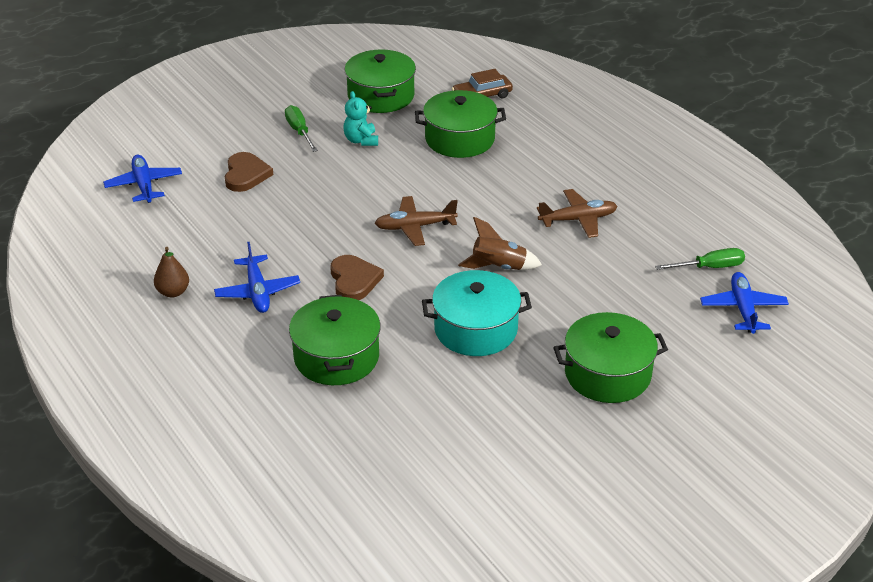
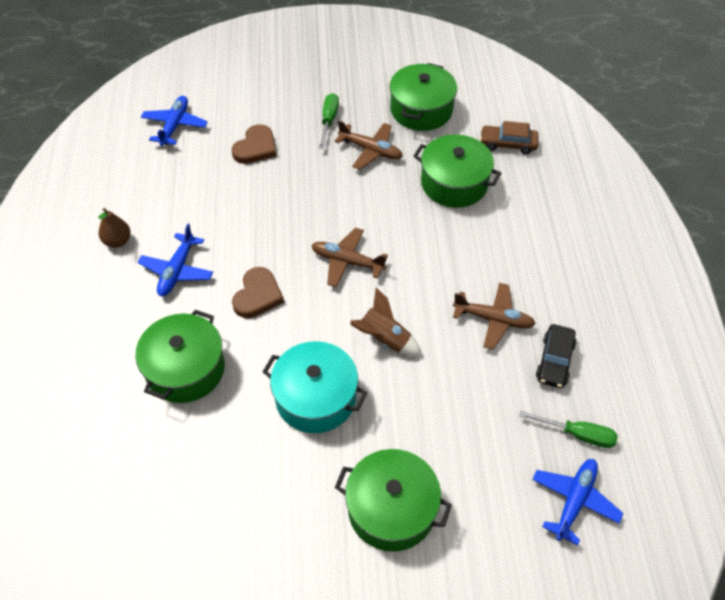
camera: 30 degrees right, 15 degrees up
turquoise teddy bear [343,91,378,146] -> brown plane [335,121,403,170]
none -> black car [536,324,576,388]

